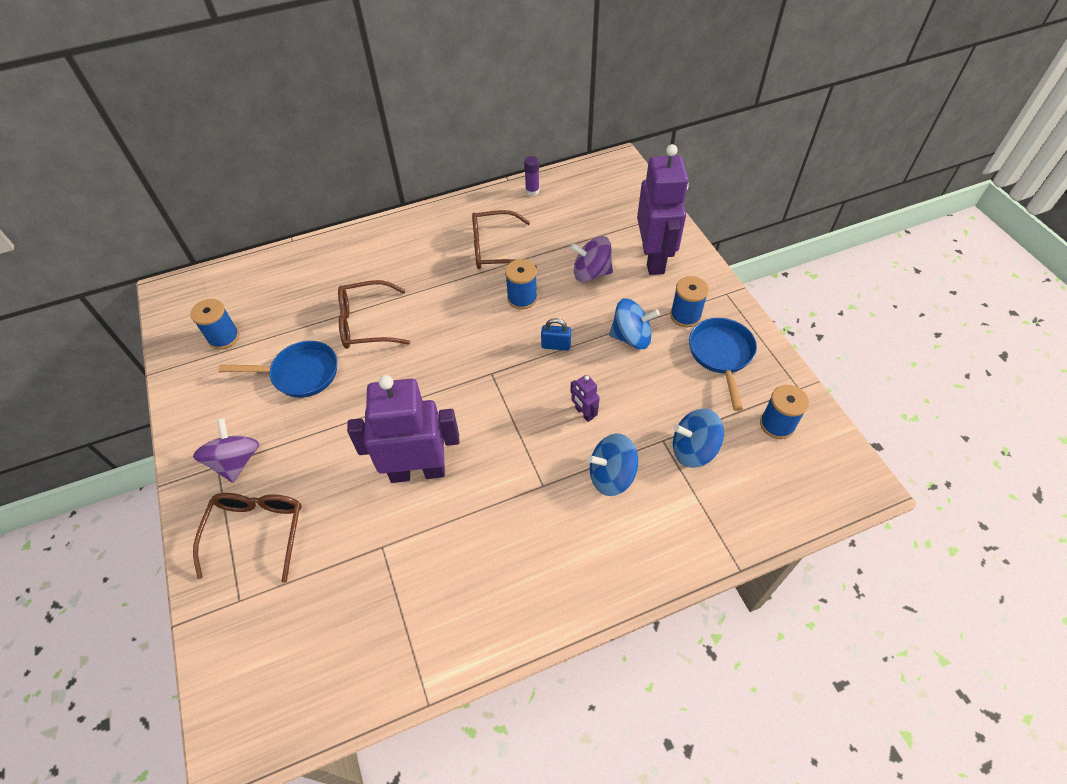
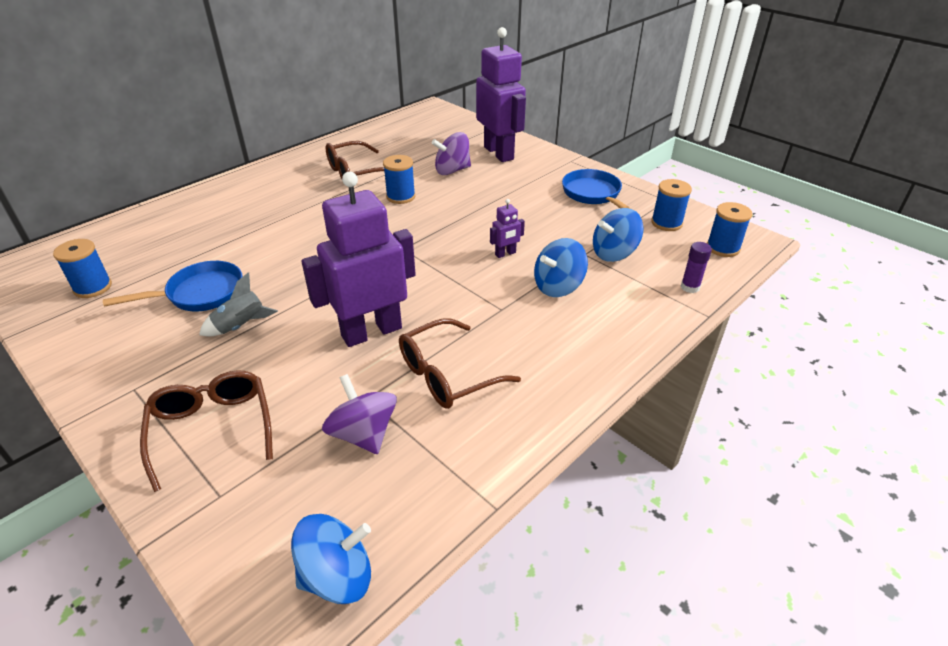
camera: 25 degrees left, 15 degrees down
purple spinning top [193,418,259,483] -> purple spinning top moved to [322,374,397,454]
brown glasses [338,280,410,349] -> brown glasses moved to [399,318,521,409]
purple glue stick [524,156,540,196] -> purple glue stick moved to [681,242,712,293]
blue padlock [541,318,571,351] -> none
purple robot [570,375,600,422] -> purple robot turned 60 degrees counterclockwise [490,199,525,258]
blue spinning top [609,298,660,349] -> blue spinning top moved to [291,514,371,604]
blue spool [670,276,709,327] -> blue spool moved to [707,202,752,257]
none -> grey rocket [199,272,278,336]

